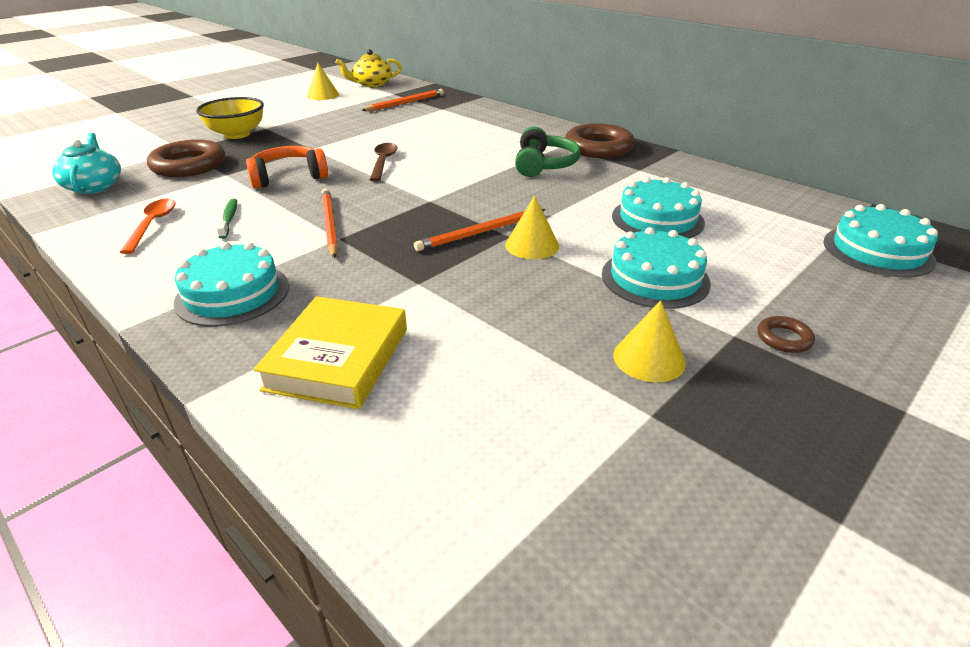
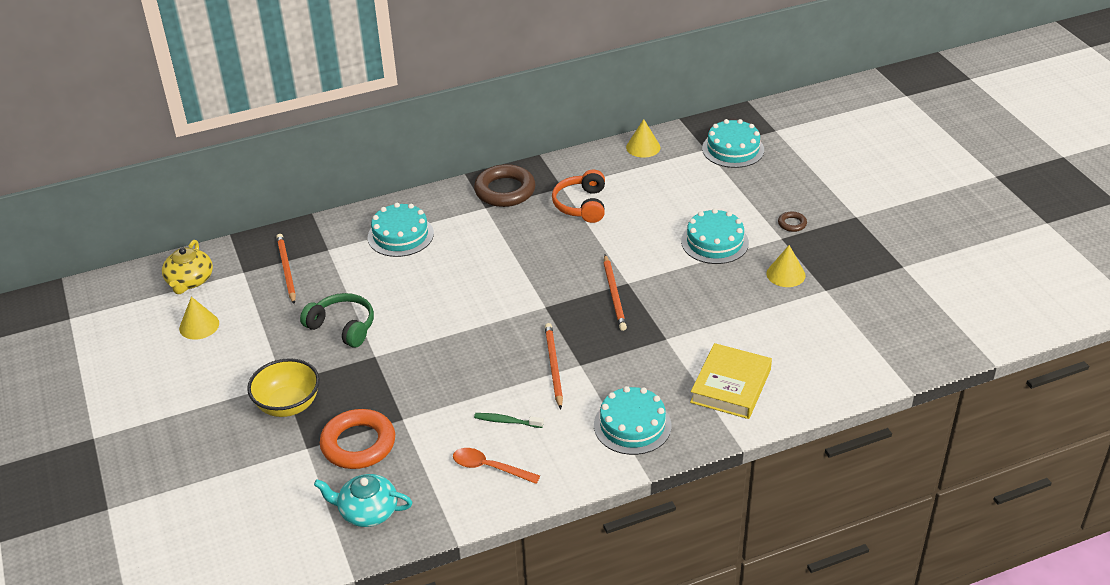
camera: 65 degrees left, 5 degrees up
brown ring [147,139,225,177] -> orange ring [320,409,395,469]
orange headphones [246,146,328,188] -> orange headphones moved to [552,169,605,223]
yellow book [253,296,407,409] -> yellow book turned 75 degrees clockwise [690,343,772,419]
orange pencil [321,189,338,258] -> orange pencil turned 75 degrees clockwise [545,323,563,409]
brown spoon [370,143,398,181] -> none
yellow cone [505,196,559,259] -> yellow cone moved to [626,119,660,158]
green headphones [515,127,581,177] -> green headphones moved to [300,293,374,348]
turquoise cake [612,177,705,238] -> turquoise cake moved to [368,203,434,257]

